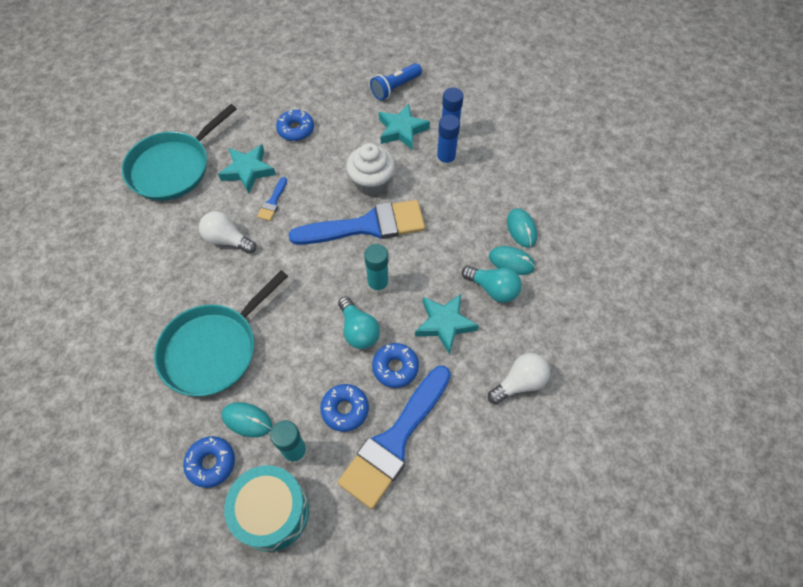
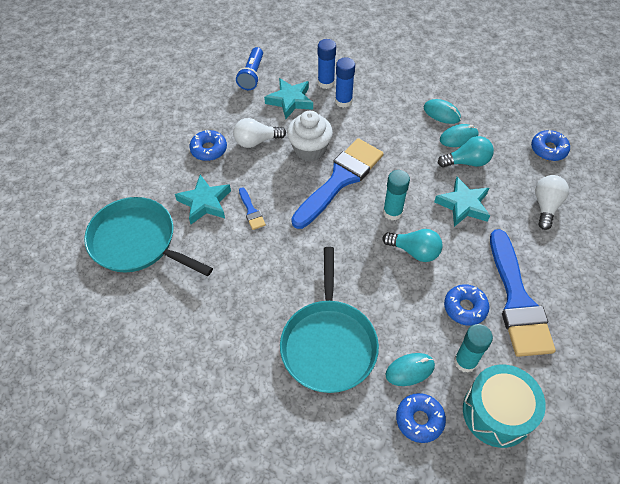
camera: 40 degrees left, 5 degrees down
turquoise pan [122,104,237,201] -> turquoise pan turned 120 degrees clockwise [84,197,213,276]
white light bulb [199,211,256,254] -> white light bulb moved to [233,118,286,148]
blue donut [372,343,419,388] -> blue donut moved to [531,130,570,161]

